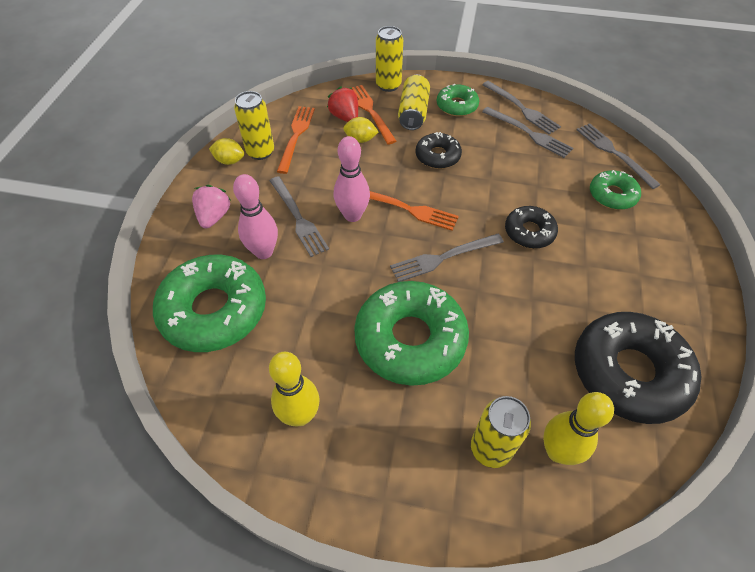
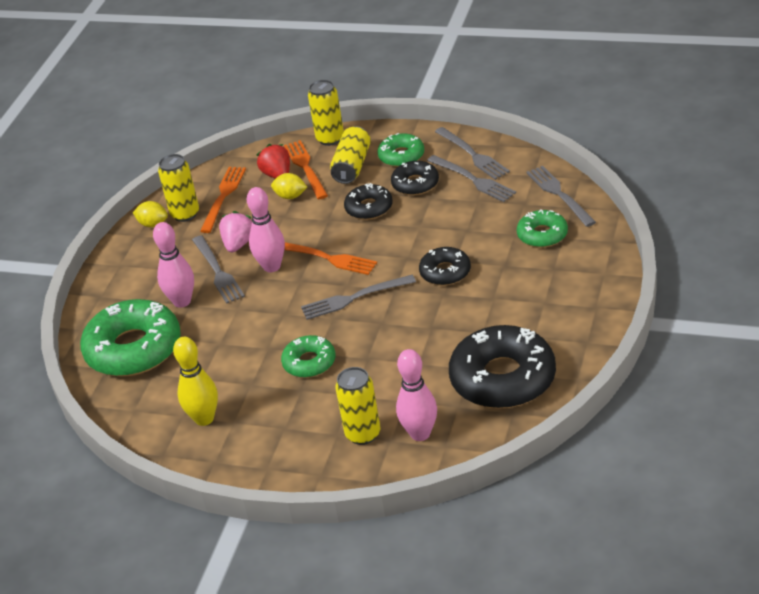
camera: 10 degrees right, 15 degrees down
pink strawberry [192,185,231,228] -> pink strawberry moved to [219,211,252,252]
green donut [354,281,469,386] -> green donut [281,335,336,378], size x0.53
yellow bowling pin [543,392,614,465] -> pink bowling pin [396,349,437,441]
none -> black donut [391,161,439,195]

